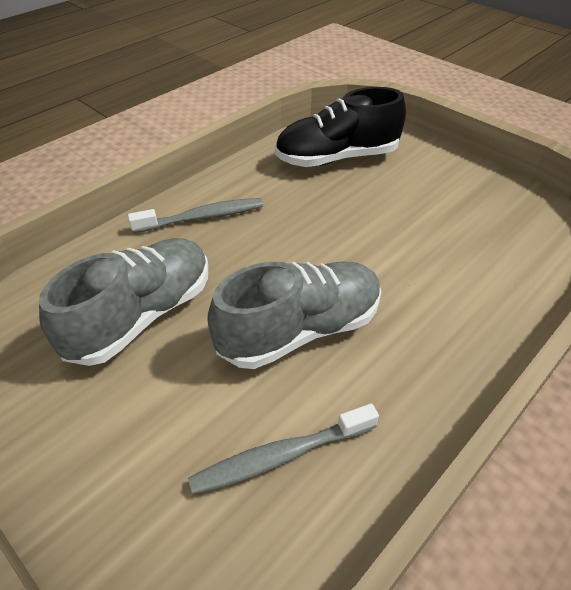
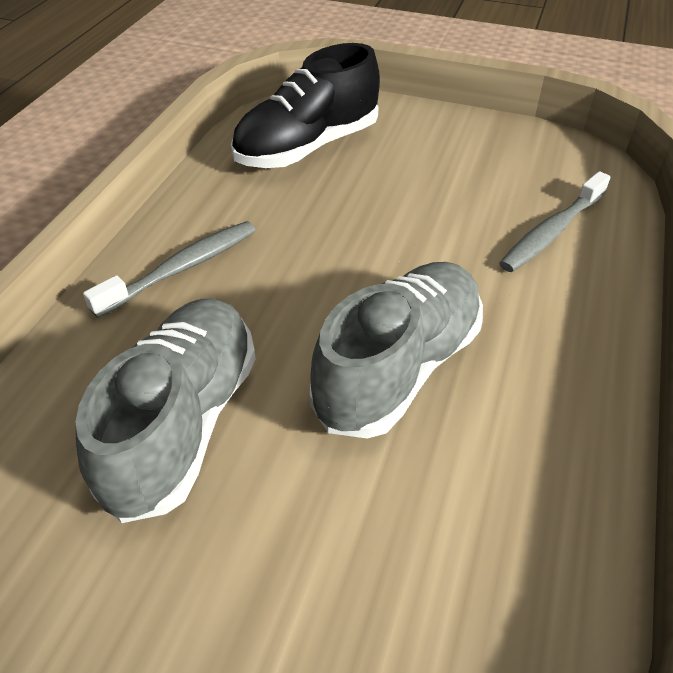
camera: 25 degrees left, 0 degrees up
grey toothbrush [188,403,379,495] -> grey toothbrush moved to [499,171,610,272]

